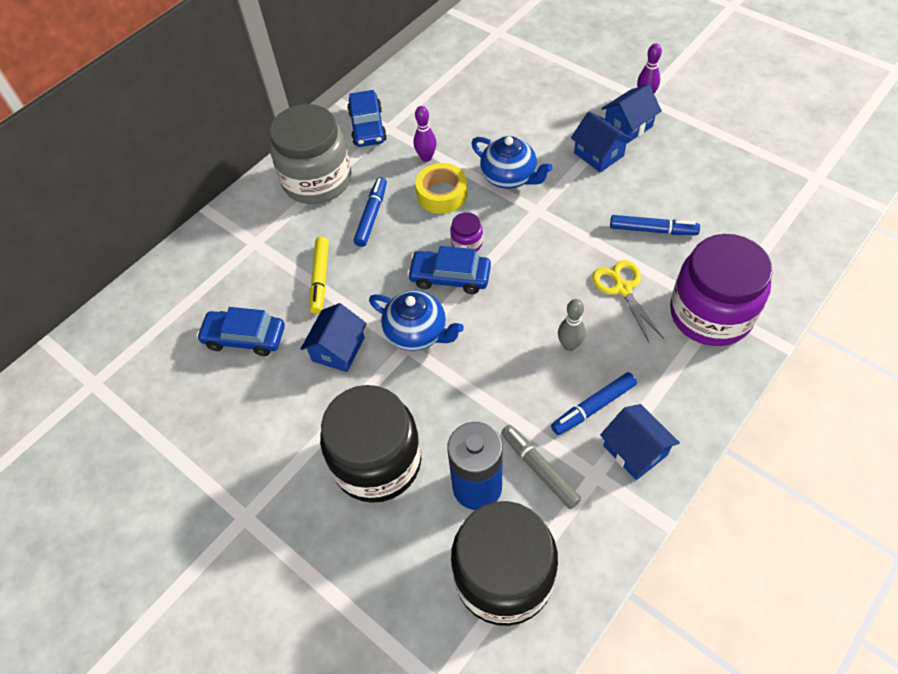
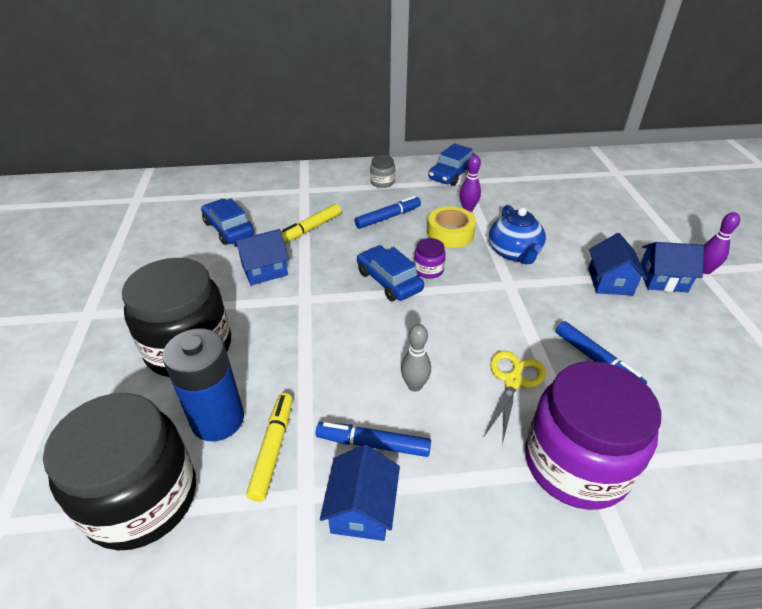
camera: 40 degrees right, 15 degrees down
grey jar [269,104,352,204] -> grey jar [370,155,395,188], size x0.41
blue teapot [369,290,464,351] -> none
grey marker [501,425,581,509] -> yellow marker [246,393,293,502]

